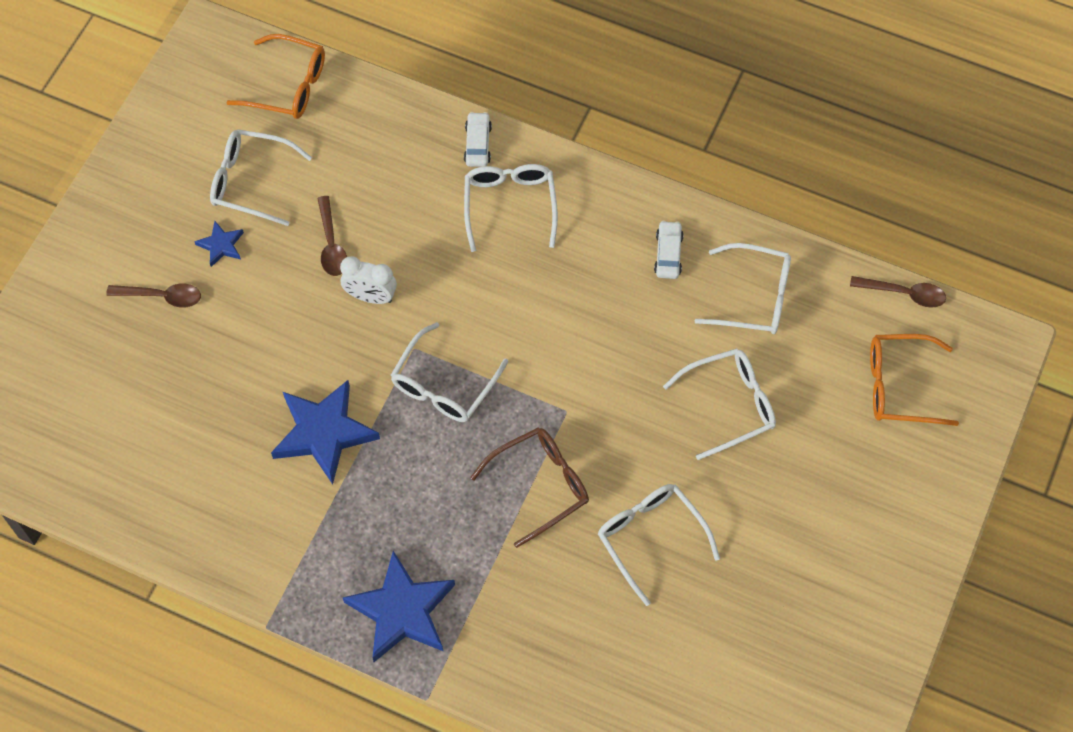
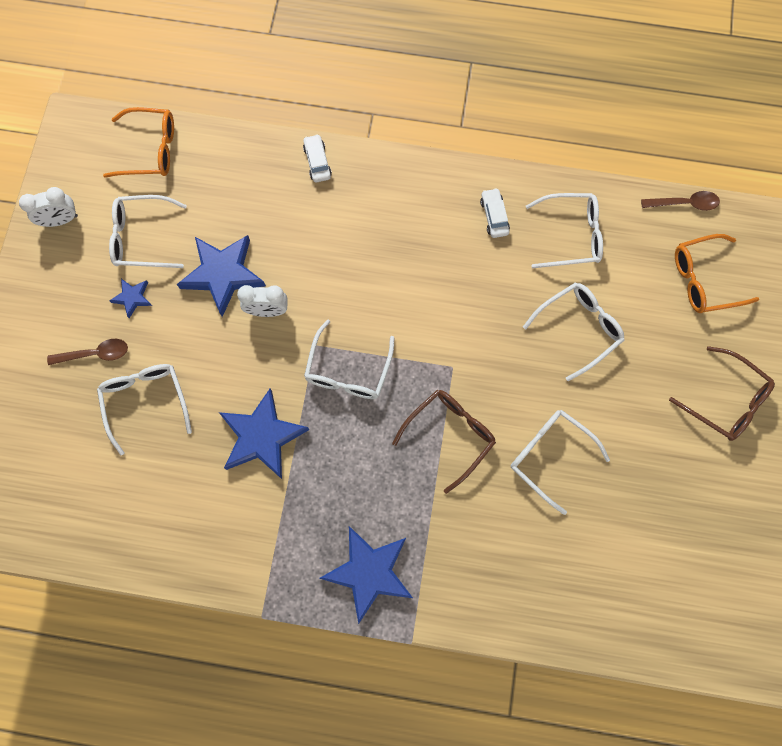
camera: 15 degrees left, 10 degrees up
brown spoon [317,196,347,276] -> blue star [177,235,266,317]
white glasses [464,164,558,252] -> white glasses moved to [97,364,192,456]
none -> white clock [19,187,78,227]
none -> brown glasses [669,346,775,441]

